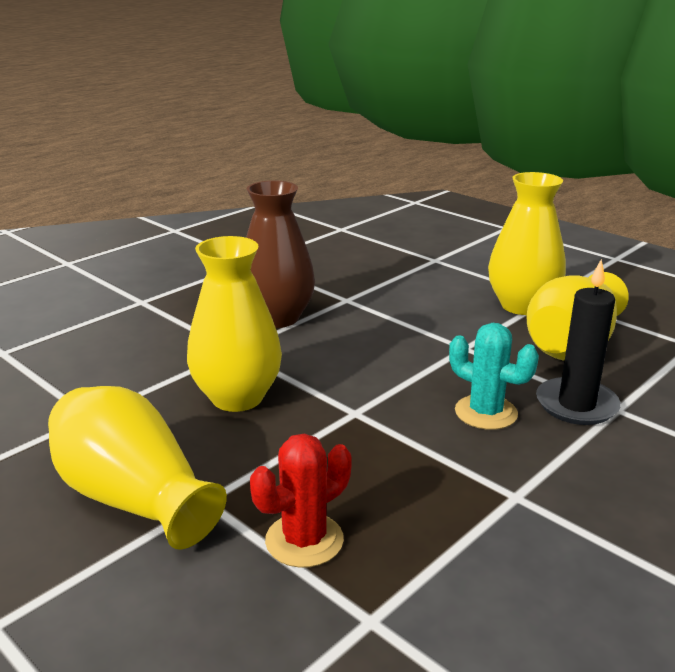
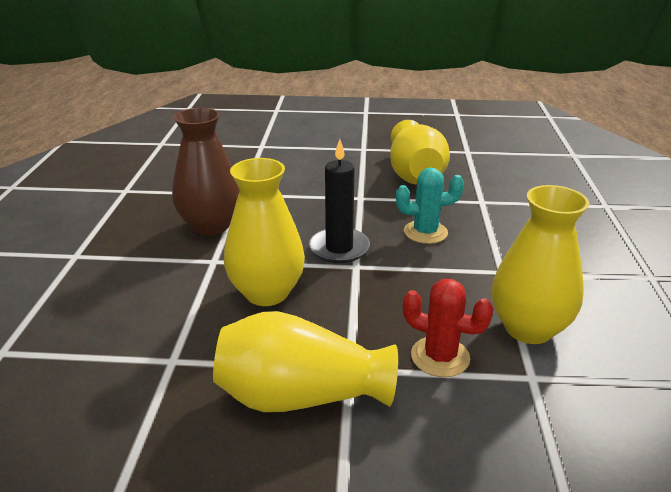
camera: 40 degrees left, 5 degrees up
red cactus [250,433,352,568] -> red cactus turned 75 degrees counterclockwise [403,279,494,377]
yellow vase [488,172,566,315] -> yellow vase moved to [492,185,589,344]
black candle [536,259,621,425] -> black candle moved to [309,139,370,263]

